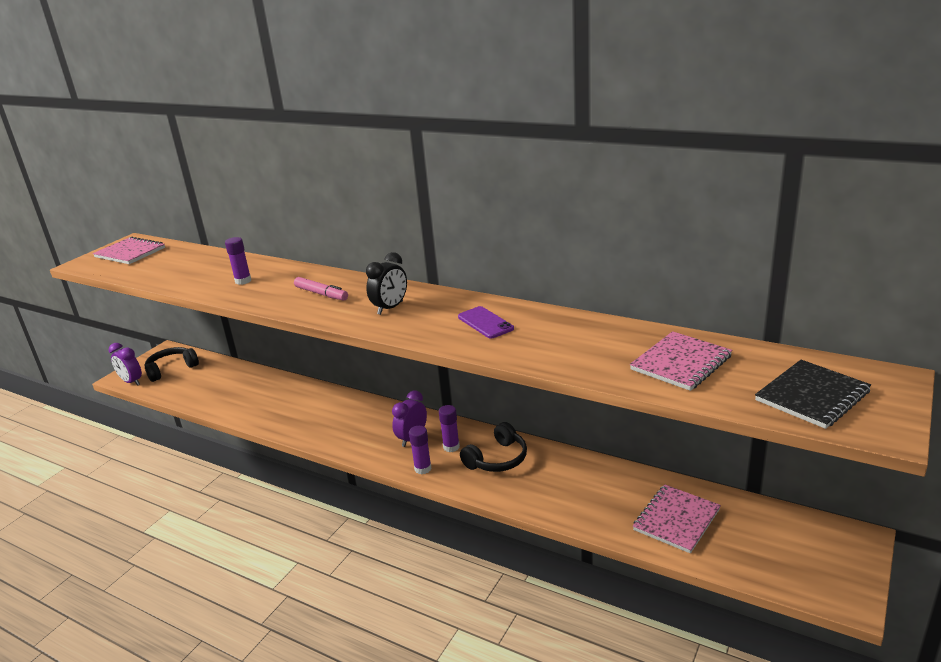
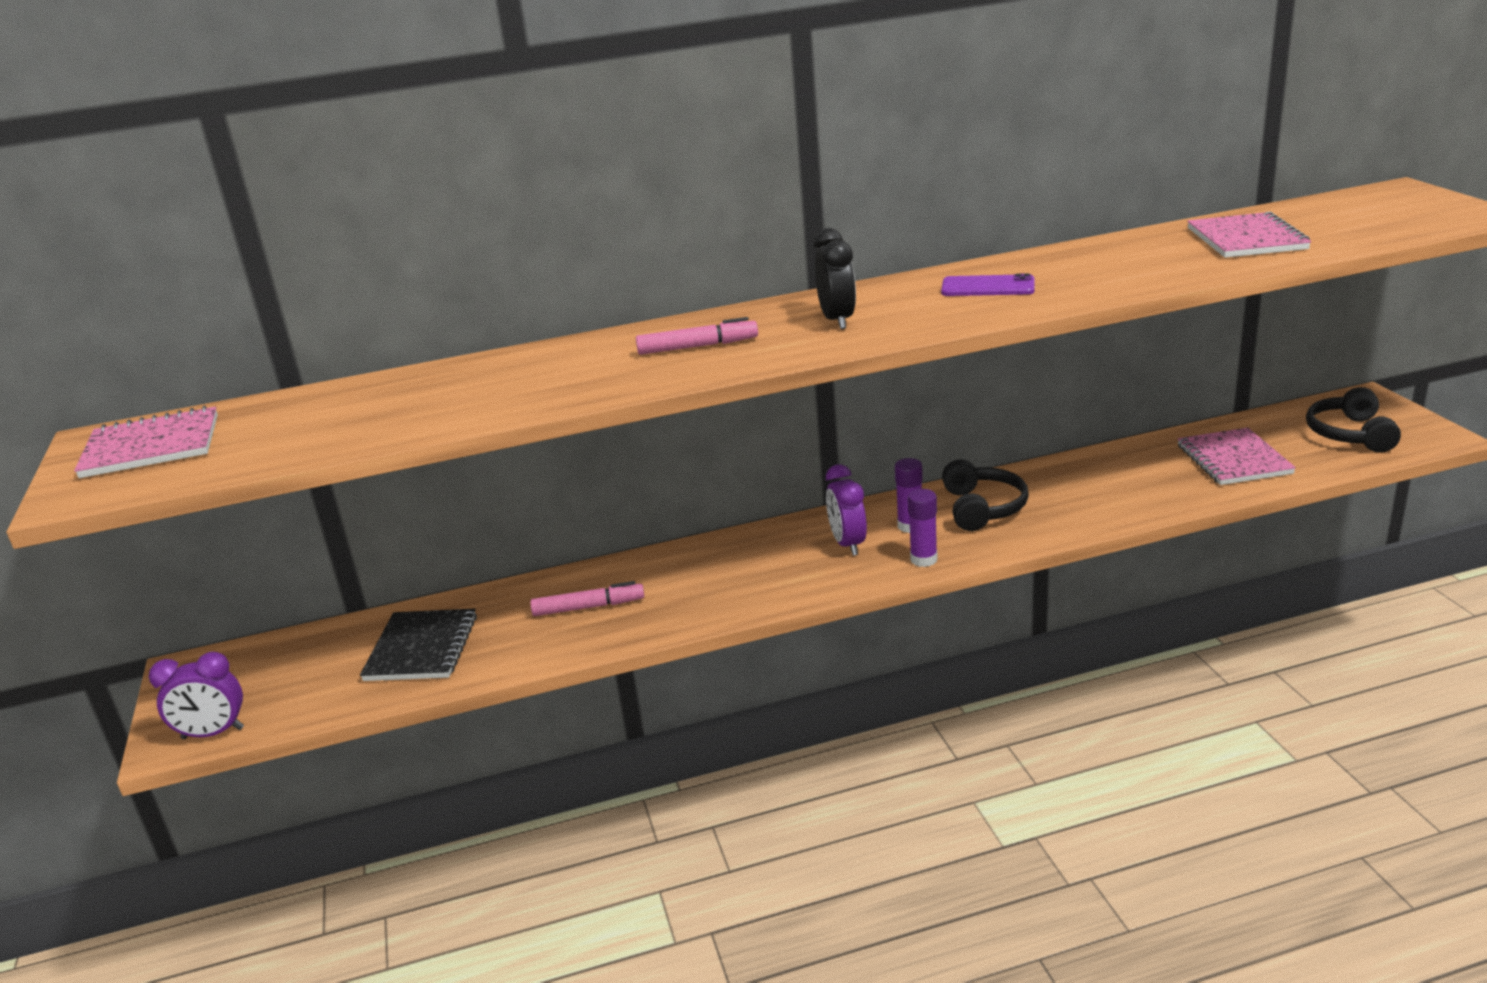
camera: 45 degrees left, 0 degrees up
black headphones [145,347,199,382] -> black headphones moved to [1306,387,1401,453]
purple glue stick [225,237,251,285] -> none
black notebook [755,360,871,429] -> black notebook moved to [360,609,477,681]
none -> pink marker [530,581,644,616]

